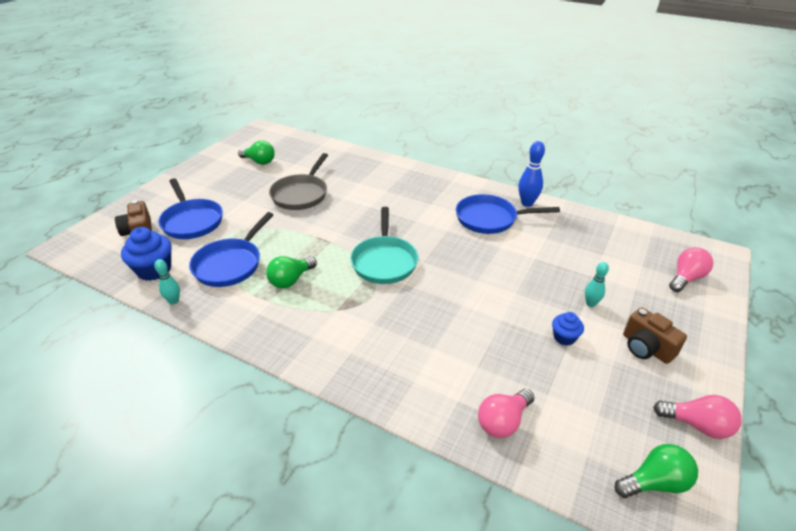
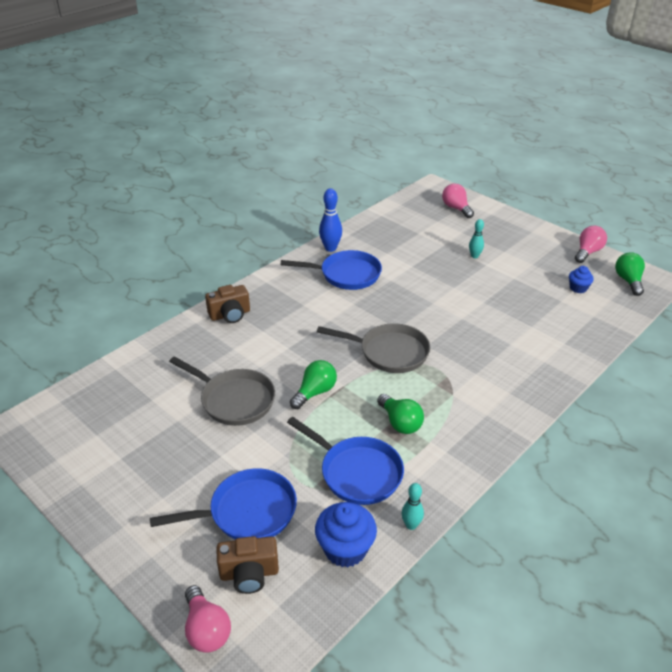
camera: 75 degrees left, 0 degrees up
green light bulb [238,141,275,165] -> green light bulb moved to [290,360,337,409]
turquoise pan [350,207,418,284] -> grey pan [317,323,430,373]
blue pan [456,194,560,234] -> blue pan turned 105 degrees counterclockwise [280,250,382,290]
pink light bulb [478,389,534,438] -> pink light bulb moved to [185,585,231,653]
blue cupcake [552,312,584,346] -> blue cupcake moved to [569,266,594,293]
brown camera [623,308,687,364] -> brown camera moved to [205,285,250,323]

